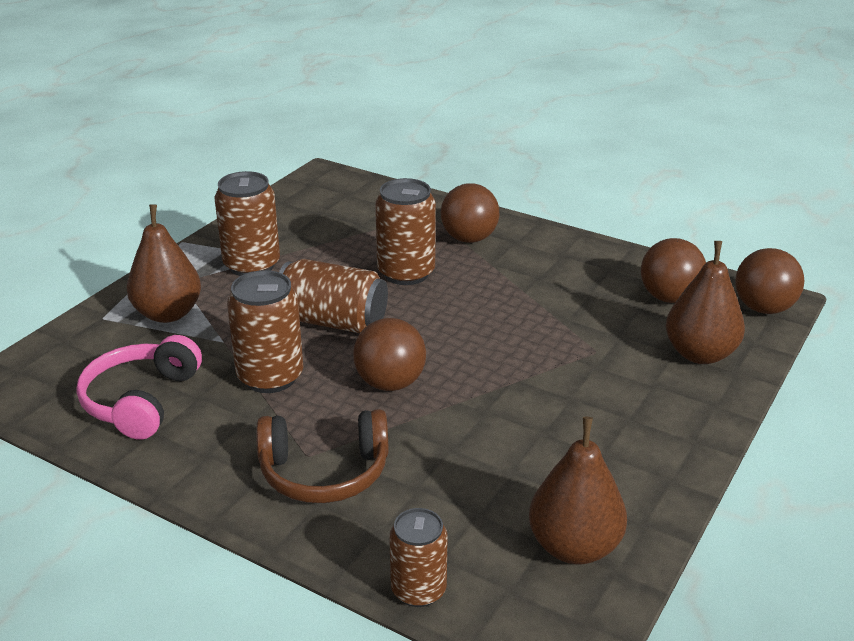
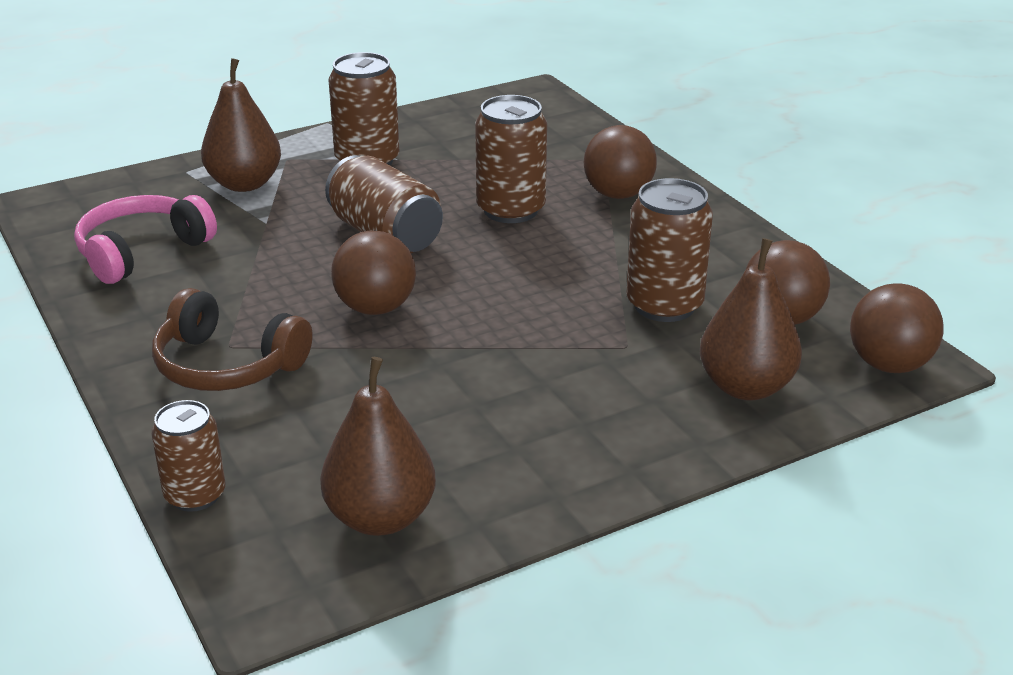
camera: 30 degrees right, 0 degrees up
brown can [227,270,303,393] -> brown can moved to [626,178,713,322]

